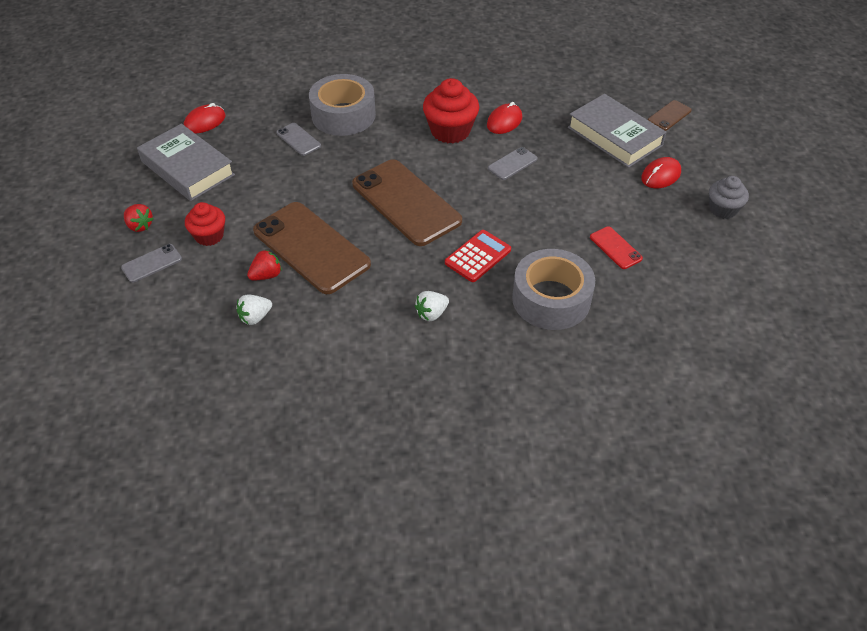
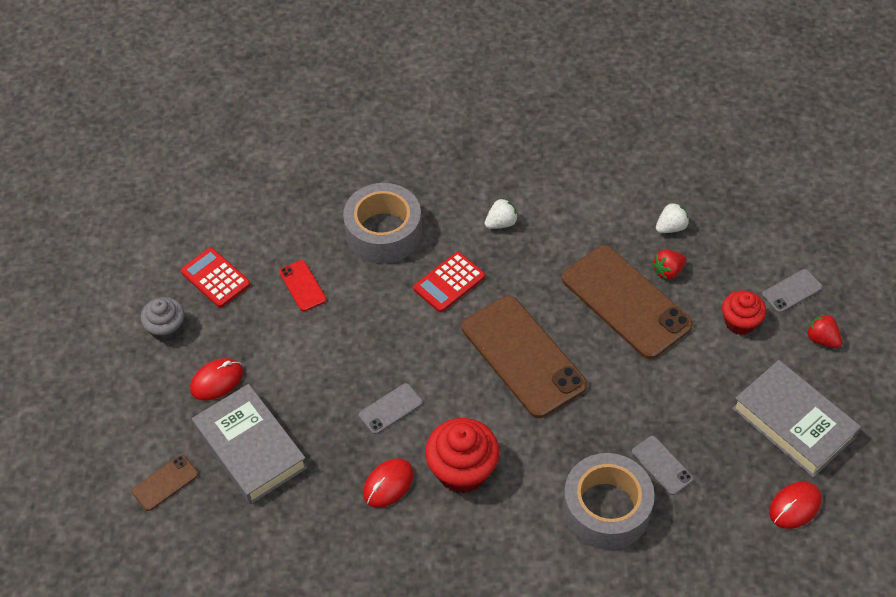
camera: 175 degrees left, 5 degrees up
none -> red calculator [181,248,250,308]

